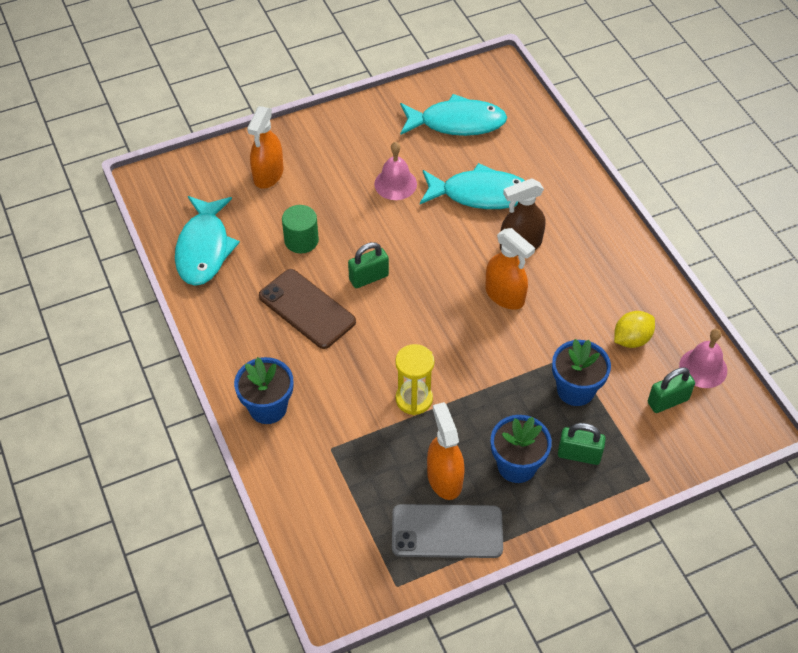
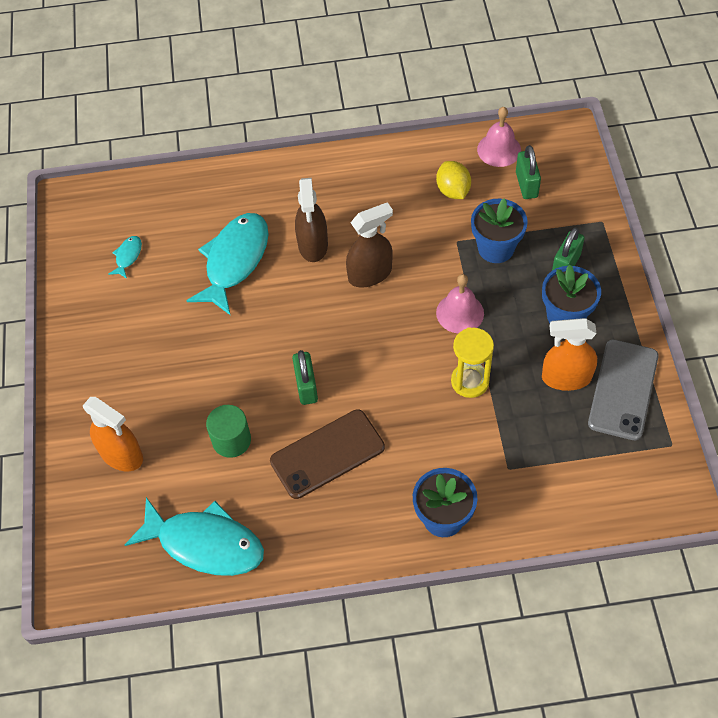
camera: 70 degrees left, 5 degrees up
pink bell [374,142,417,200] -> pink bell moved to [436,274,484,333]
turquoise fish [400,94,507,136] -> turquoise fish [108,236,142,279], size x0.43
orange spray bottle [485,228,535,310] -> brown spray bottle [346,202,393,288]

